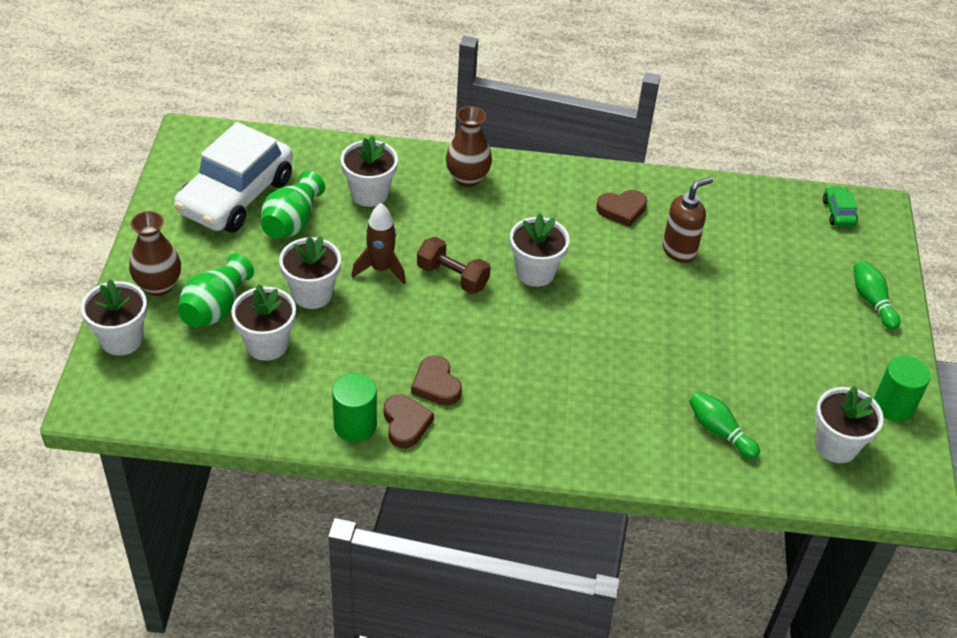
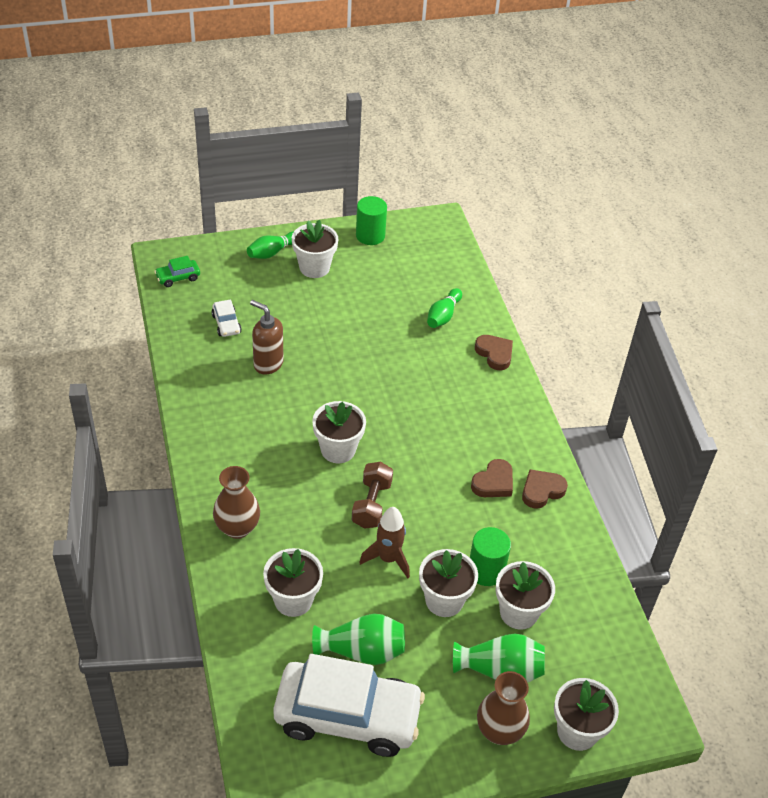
camera: 110 degrees left, 0 degrees up
green cylinder [332,373,377,442] -> green cylinder moved to [470,527,511,586]
brown heart [596,190,647,227] -> brown heart moved to [475,335,513,370]
white flower pot [815,386,884,463] -> white flower pot moved to [292,220,338,278]
none -> white car [211,299,242,337]

